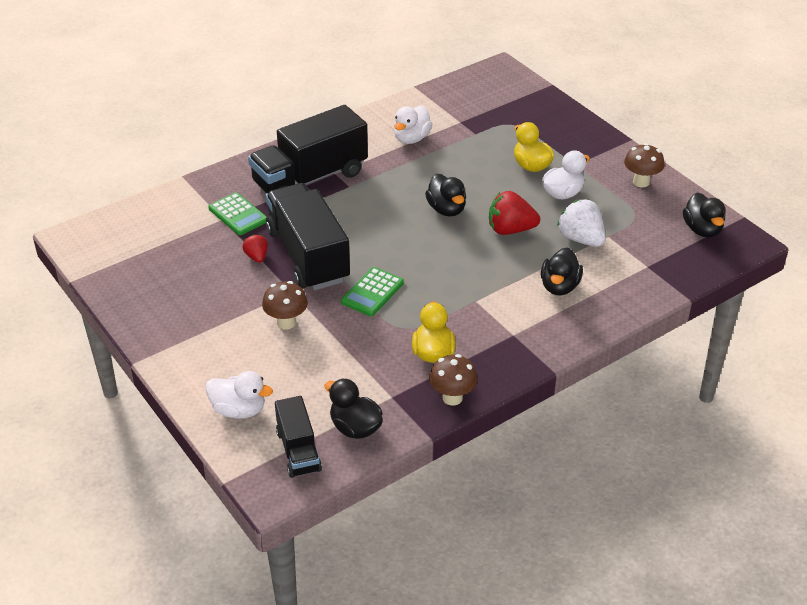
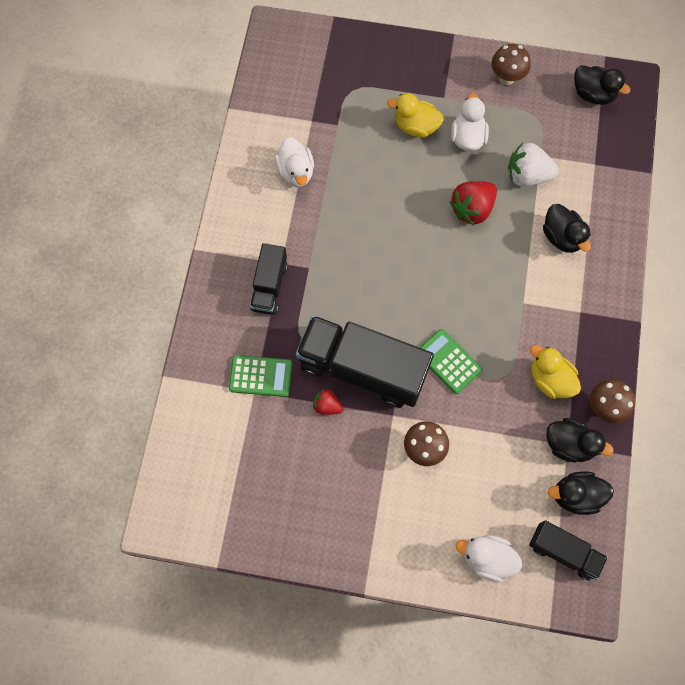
camera: 45 degrees left, 30 degrees up
white duck [205,371,273,419] -> white duck turned 135 degrees counterclockwise [456,535,522,582]
black truck [248,105,368,193] -> black truck [250,243,288,315], size x0.53
green calculator [341,267,404,316] -> green calculator turned 150 degrees clockwise [419,329,482,394]
black duck [425,174,466,217] -> black duck moved to [546,418,614,462]

